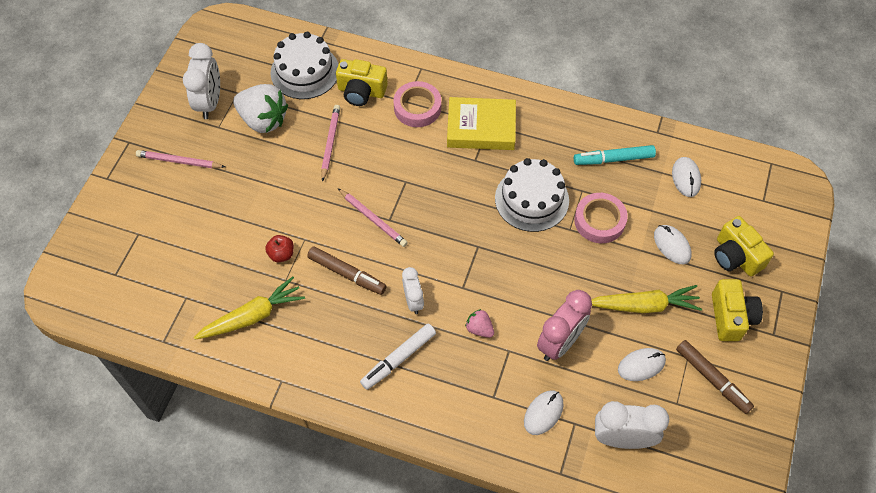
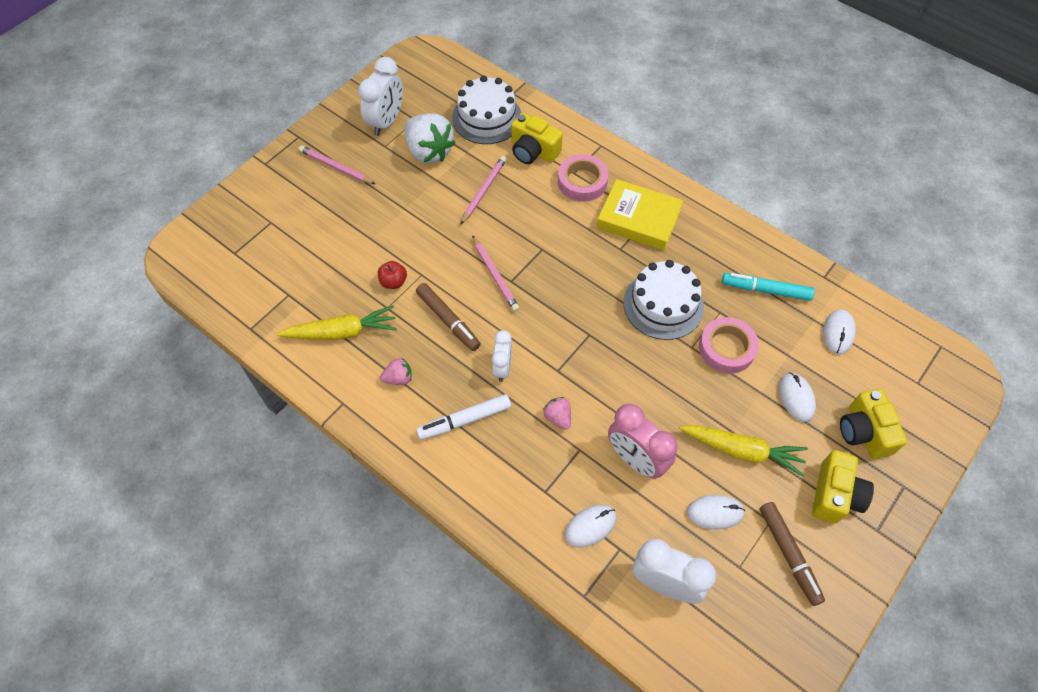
camera: 20 degrees right, 0 degrees up
pink clock [537,290,592,361] -> pink clock turned 75 degrees clockwise [608,404,678,479]
none -> pink strawberry [380,358,412,385]

